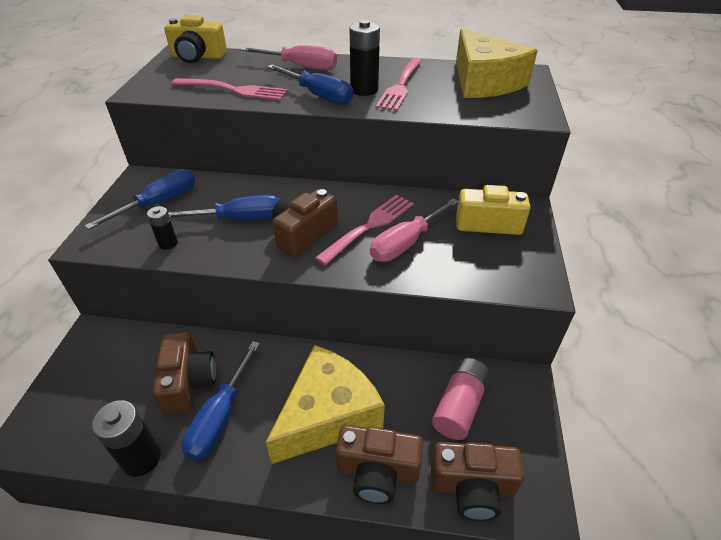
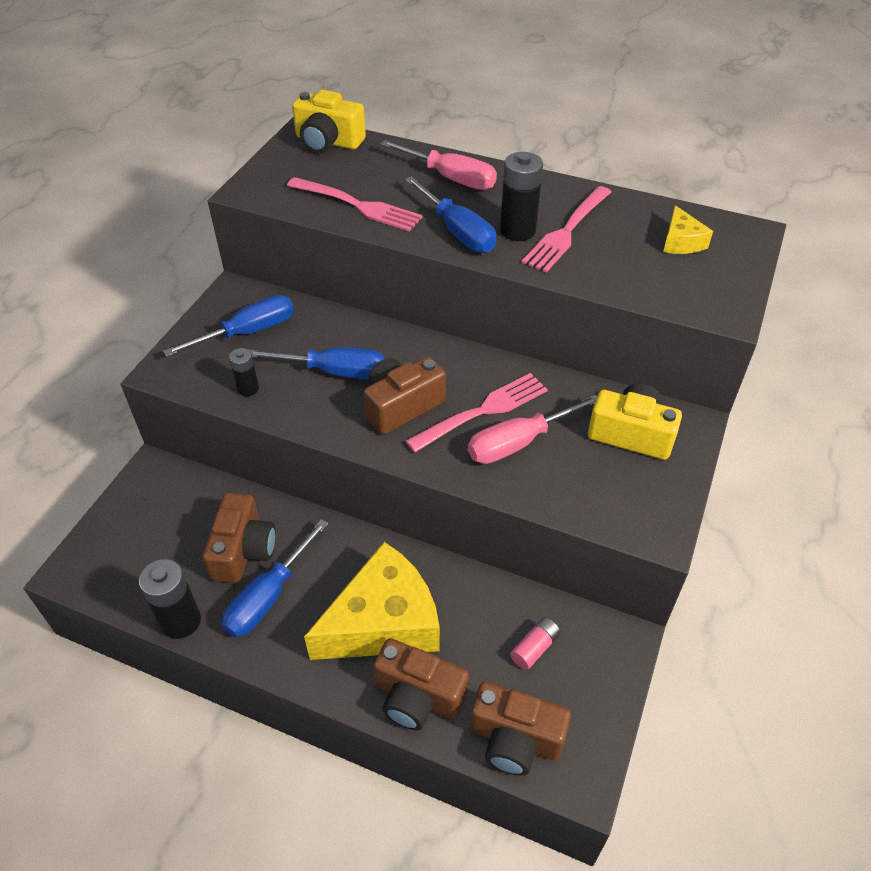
camera: 15 degrees right, 5 degrees up
pink battery [432,358,490,440] -> pink battery [510,617,560,670], size x0.59
yellow cheese [456,29,538,98] -> yellow cheese [663,205,713,254], size x0.46

